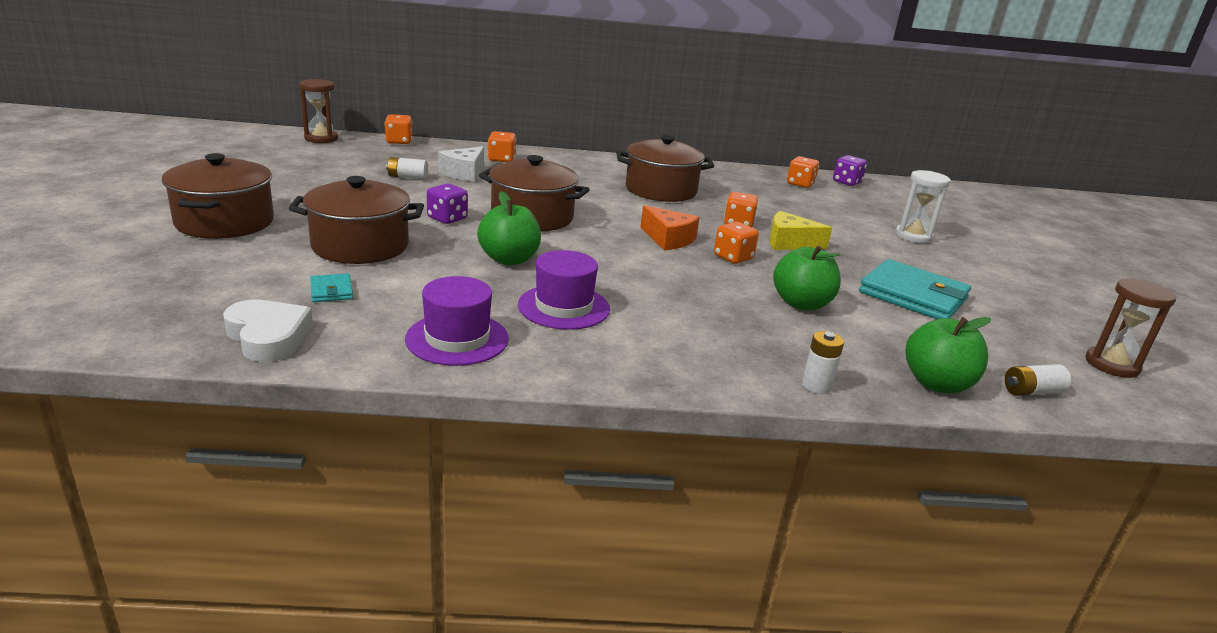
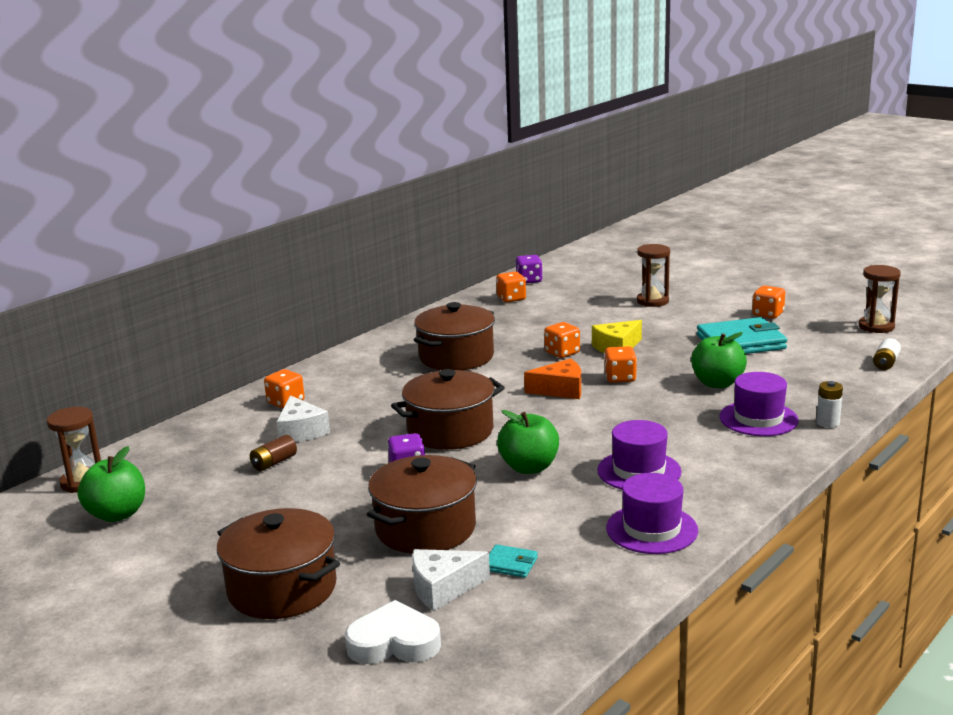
camera: 45 degrees left, 5 degrees down
white heart [223,299,313,362] -> white heart moved to [345,600,441,664]
orange dice [385,114,412,144] -> orange dice moved to [752,286,785,319]
white battery [386,157,428,179] -> brown battery [250,435,297,471]
white hourglass [895,170,951,243] -> brown hourglass [637,244,670,307]
green apple [906,317,991,393] -> green apple moved to [78,446,145,522]
none -> white cheese [412,549,490,611]
none -> purple hat [720,372,799,436]

